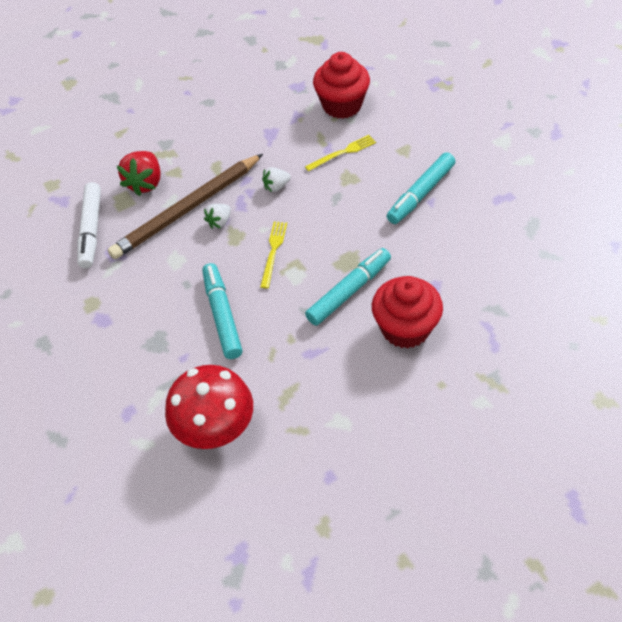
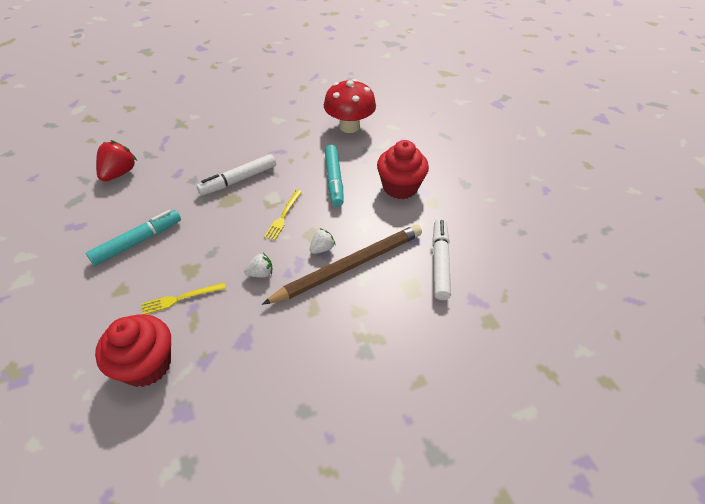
camera: 175 degrees left, 5 degrees down
red strawberry [117,151,160,196] -> red strawberry moved to [96,140,137,182]
turquoise marker [305,248,391,326] -> white marker [197,154,276,196]
red cupcake [372,276,443,349] -> red cupcake moved to [377,140,429,199]

